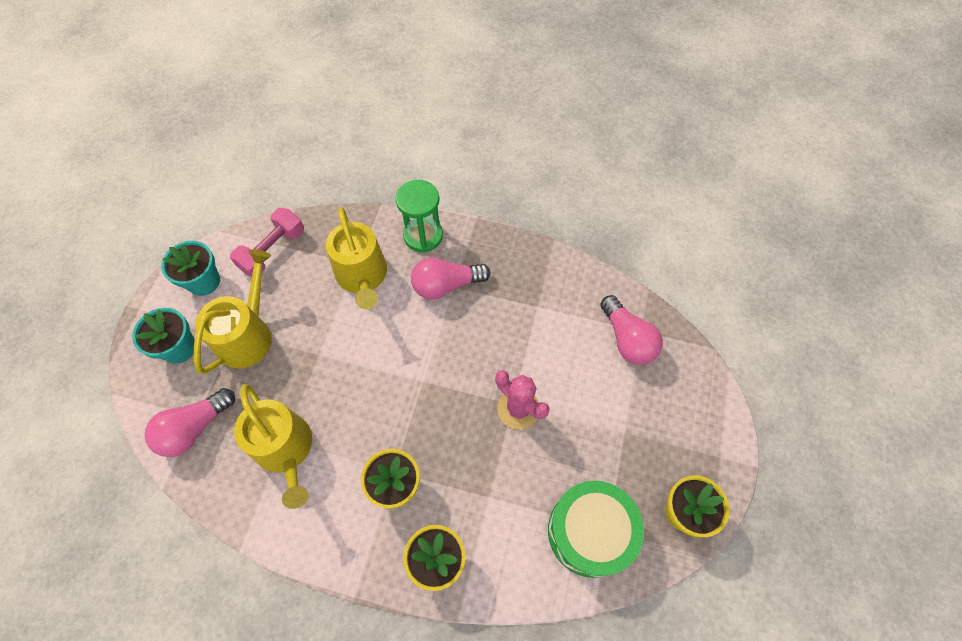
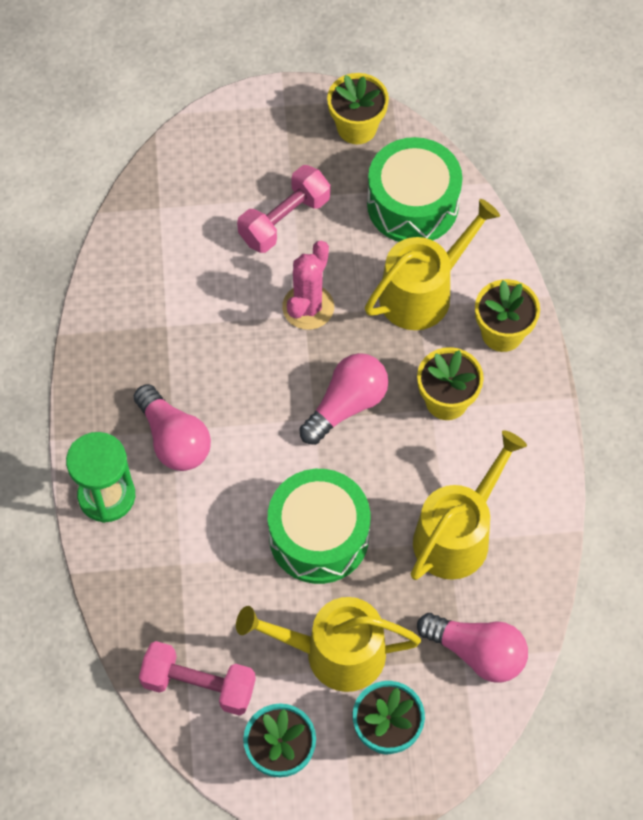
camera: 110 degrees left, 0 degrees up
yellow watering can [326,207,387,309] -> yellow watering can moved to [365,199,500,330]
pink light bulb [600,295,663,365] -> pink light bulb moved to [299,353,388,445]
none -> pink dumbbell [237,165,330,253]
none -> green drum [268,469,370,584]

